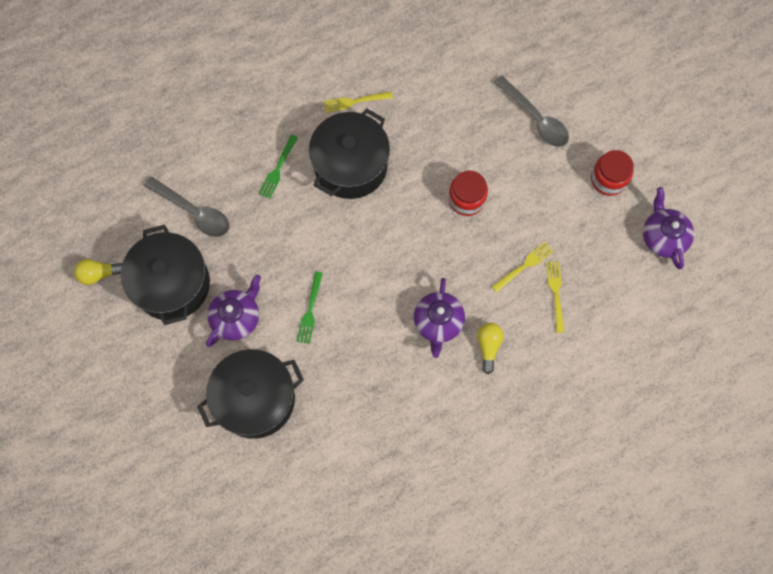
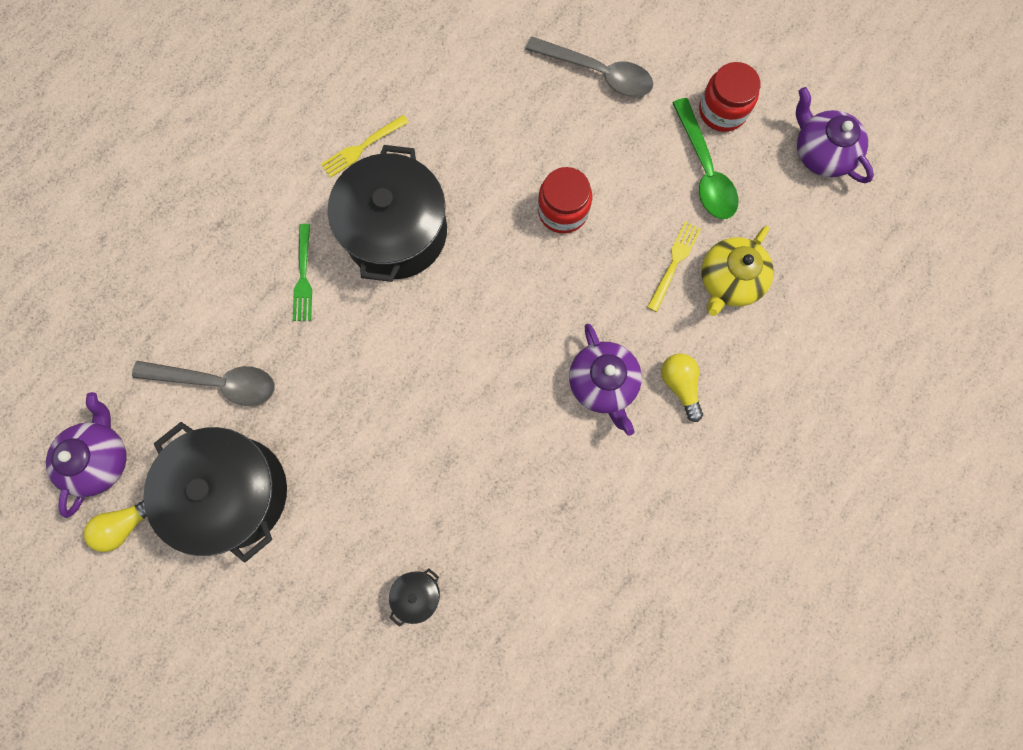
camera: 25 degrees left, 5 degrees up
black pot [197,349,304,439] -> black pot [389,569,440,627], size x0.40
purple teapot [206,275,261,347] -> purple teapot moved to [46,392,127,518]
green fork [296,271,323,344] -> none
yellow fork [546,261,564,333] -> yellow teapot [701,226,774,316]
none -> green spoon [672,98,738,219]

